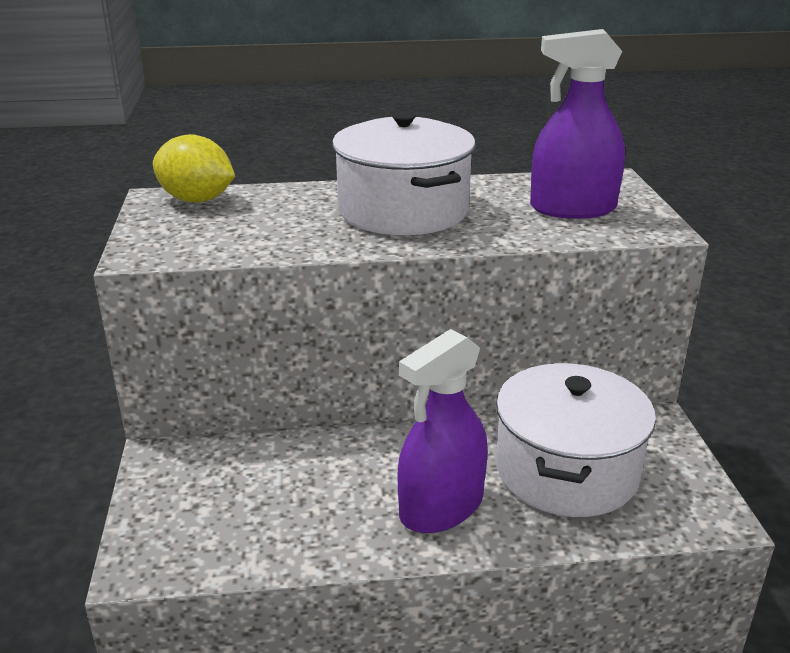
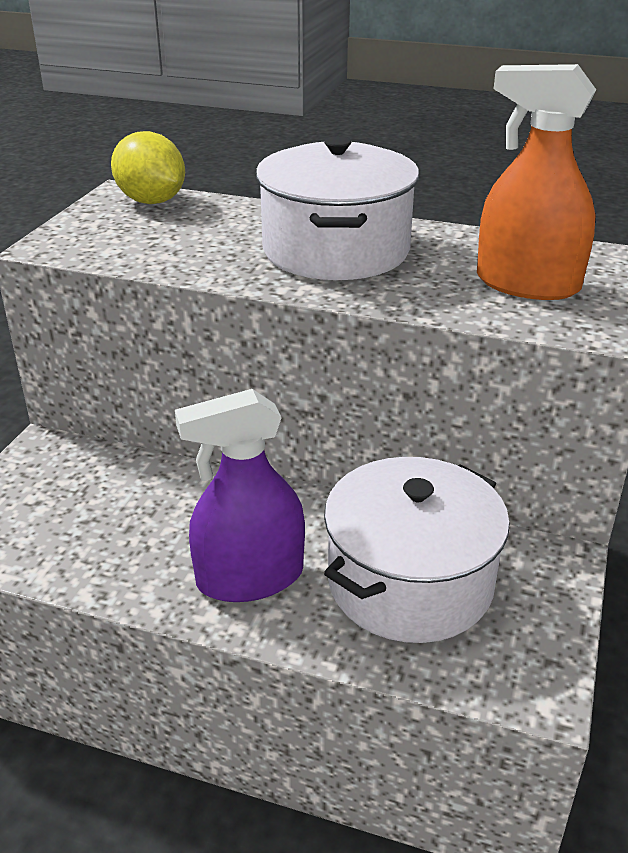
camera: 25 degrees right, 5 degrees up
purple spray bottle [530,29,625,219] -> orange spray bottle [477,64,596,300]

